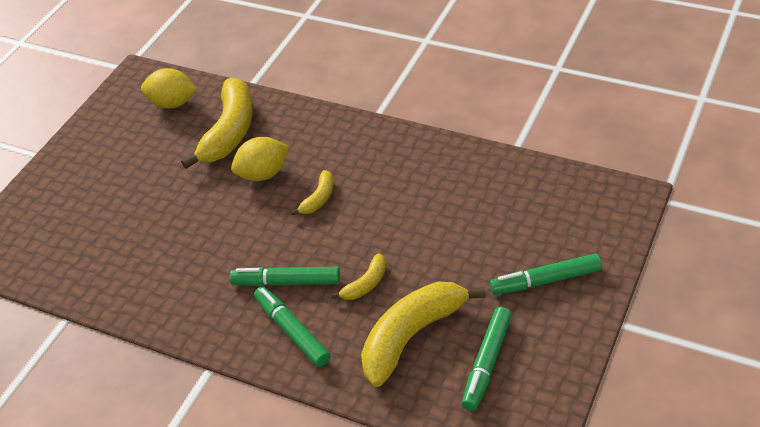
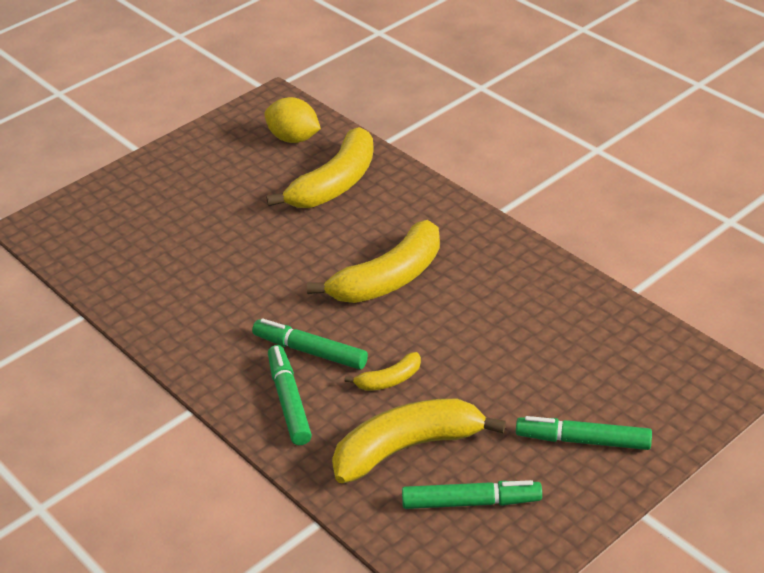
camera: 20 degrees right, 5 degrees down
yellow lemon [231,137,289,181] -> none
yellow banana [290,170,334,215] -> yellow banana [307,220,440,303], size x2.09
green marker [462,307,512,411] -> green marker turned 135 degrees counterclockwise [402,480,542,509]

